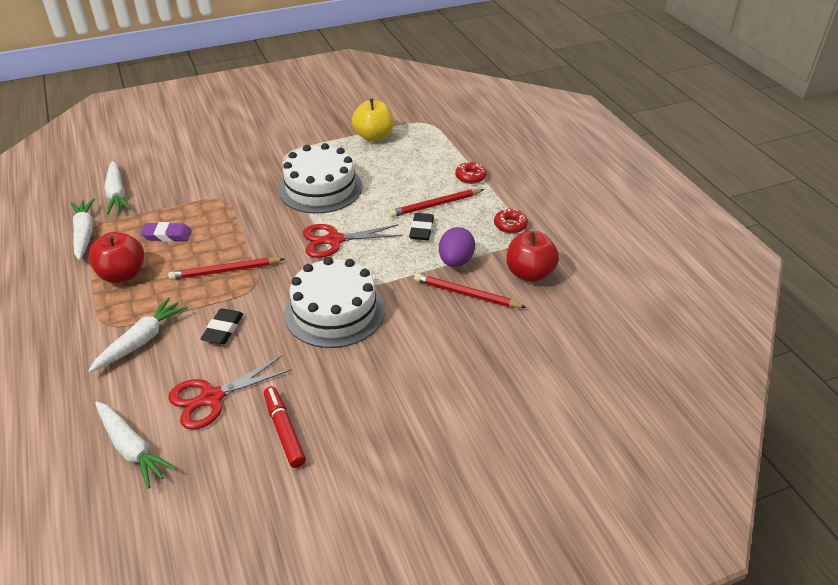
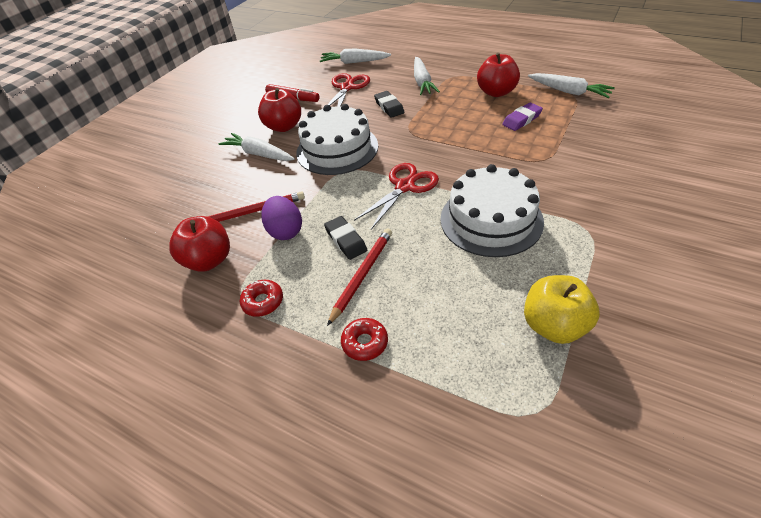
camera: 145 degrees right, 5 degrees up
white carrot [105,161,131,214] -> white carrot moved to [218,133,295,161]
red pencil [168,257,285,280] -> none
none -> red apple [258,88,301,132]

